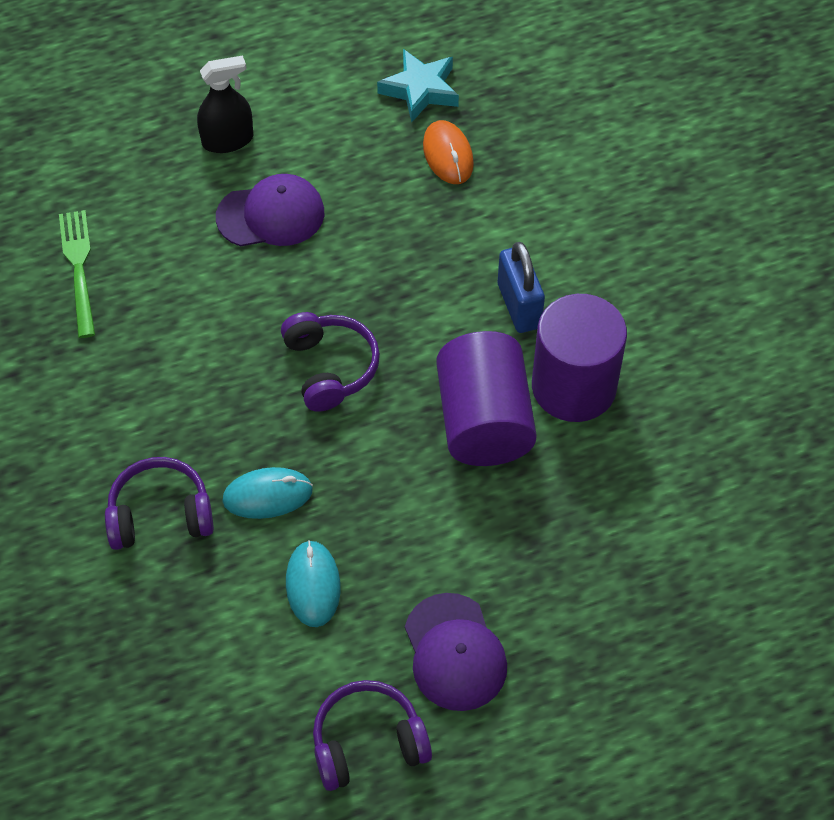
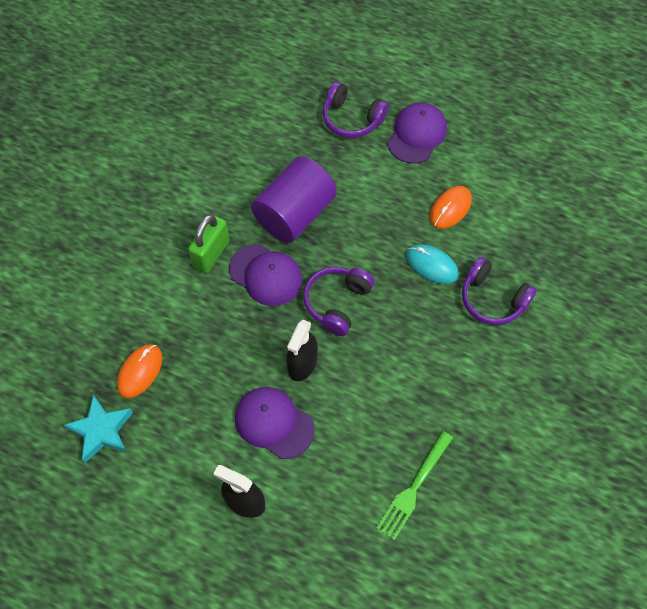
camera: 135 degrees left, 5 degrees up
turquoise mouse [286,540,340,627] -> orange mouse [430,186,472,229]
purple headphones [313,680,432,791] -> purple headphones moved to [322,82,389,138]
blue padlock [498,242,545,333] -> green padlock [188,214,230,273]
purple cylinder [532,294,627,422] -> none
none -> purple cap [229,244,302,306]
none -> black spray bottle [286,320,318,381]

